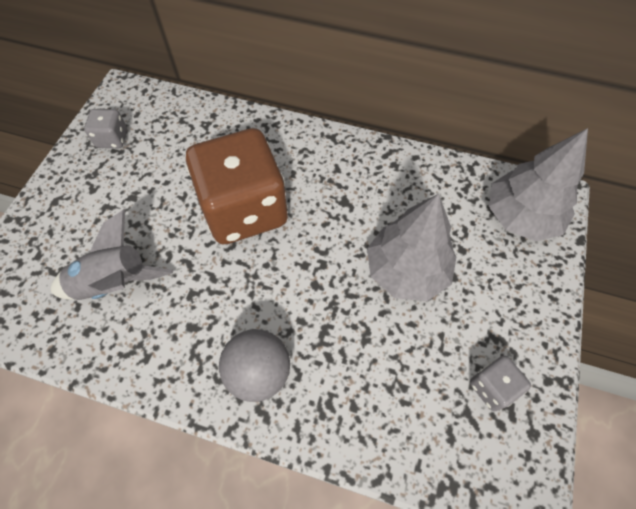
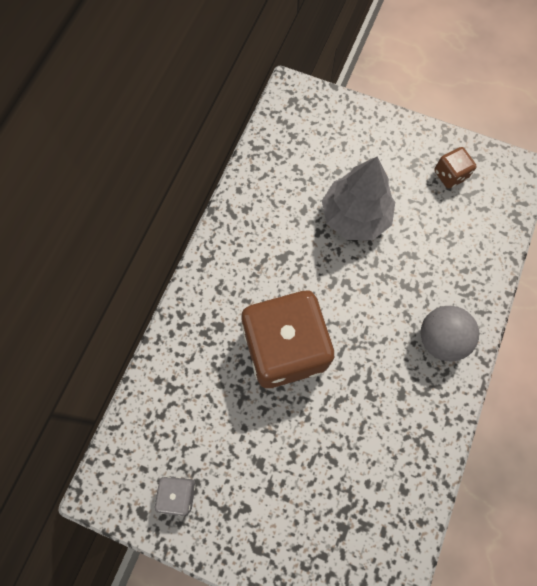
camera: 85 degrees left, 10 degrees up
grey rocket [51,210,173,300] -> none
grey dice [470,356,531,412] -> brown dice [434,147,477,189]
grey tree [489,128,588,241] -> none

